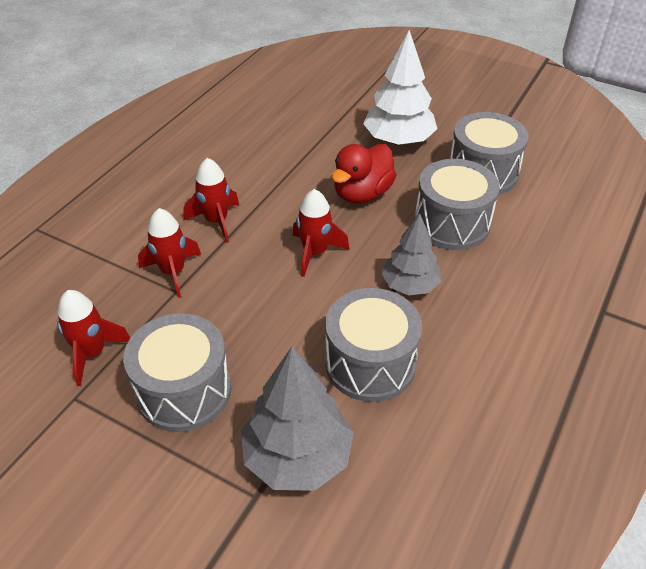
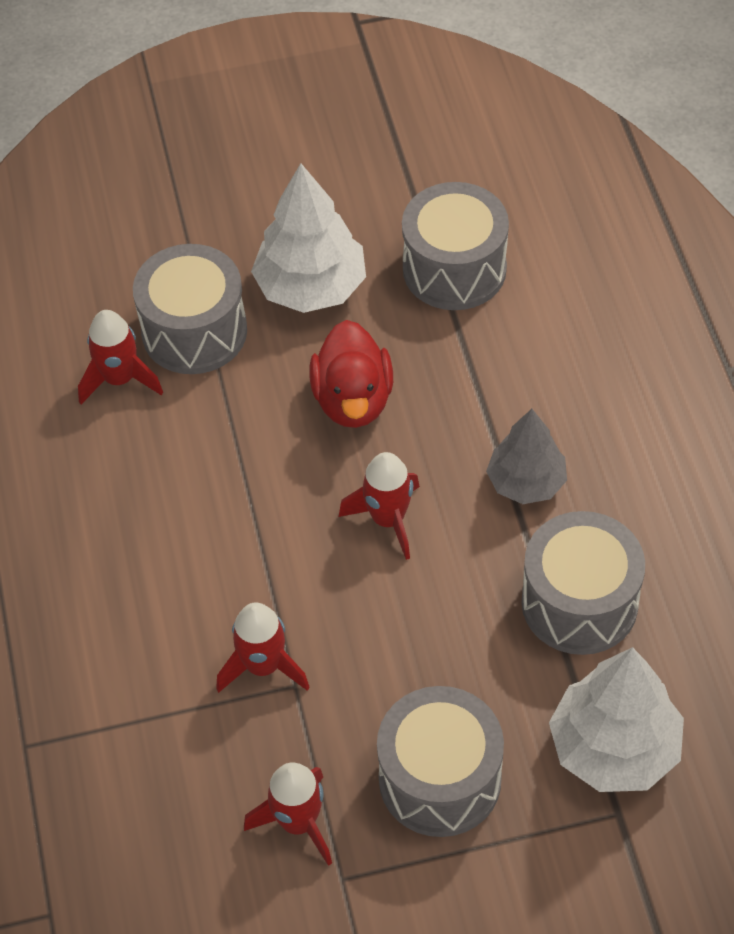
camera: 40 degrees left, 10 degrees up
red rocket [184,158,239,243] -> red rocket moved to [78,310,163,404]
grey tree [241,346,354,491] -> white tree [549,647,684,792]
grey drum [414,159,500,250] -> grey drum moved to [133,244,247,374]

